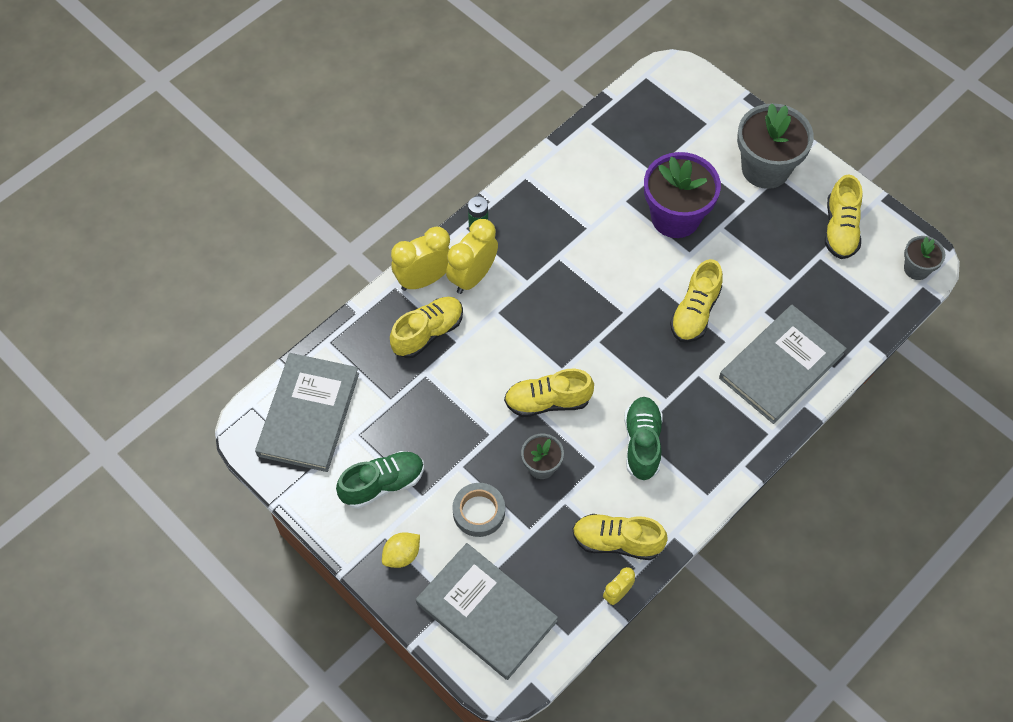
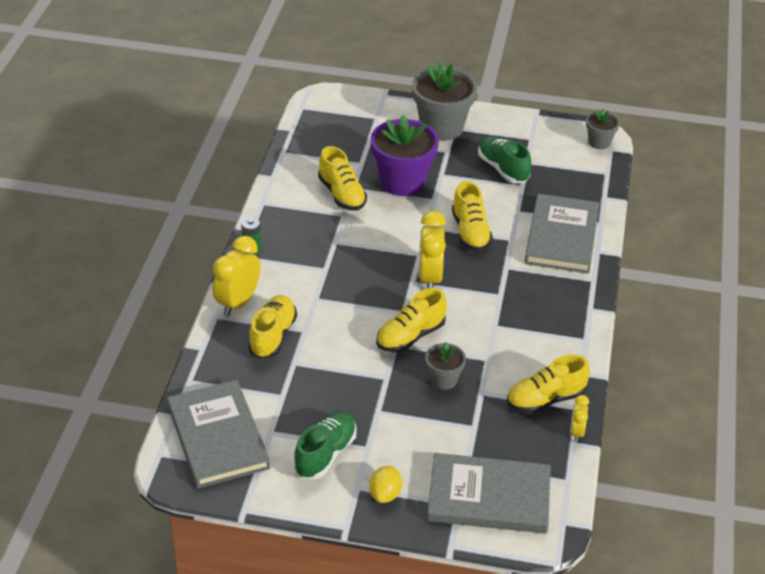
camera: 35 degrees left, 20 degrees down
yellow clock [446,219,498,294] -> yellow clock moved to [419,211,446,289]
grey tape [452,483,505,537] -> none
green shoe [624,397,663,481] -> green shoe moved to [478,136,531,183]
yellow shoe [825,175,862,259] -> yellow shoe moved to [318,146,367,211]

